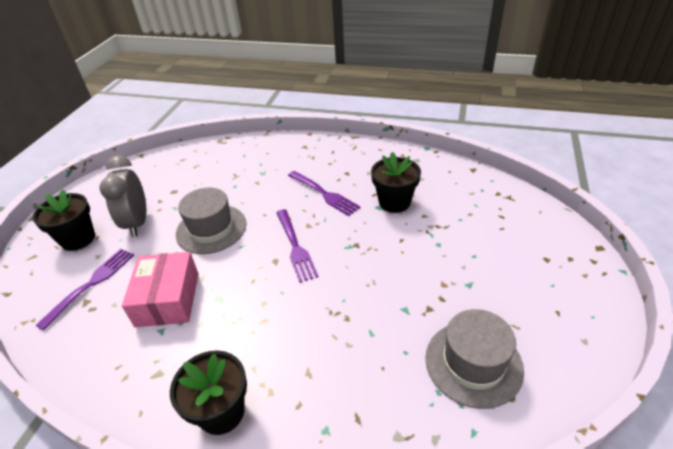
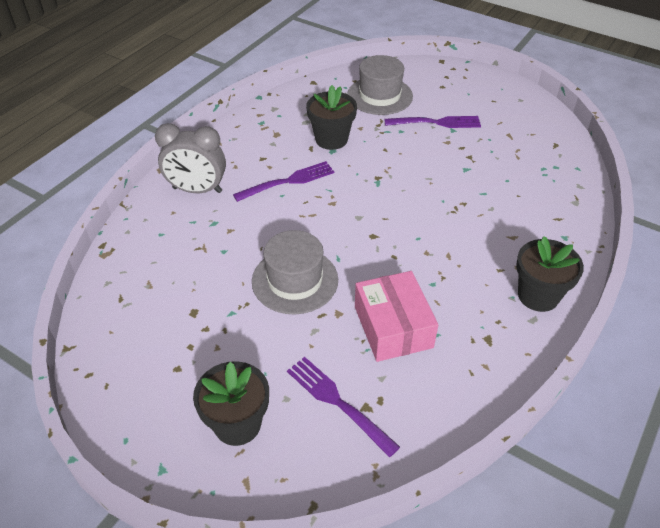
camera: 75 degrees left, 5 degrees up
grey clock [99,155,146,237] -> grey clock moved to [155,123,226,193]
pink box [122,252,199,327] -> pink box turned 60 degrees clockwise [355,271,438,362]
purple fork [276,209,319,283] -> purple fork moved to [384,116,481,128]
grey hat [425,309,524,409] -> grey hat moved to [347,55,413,115]

